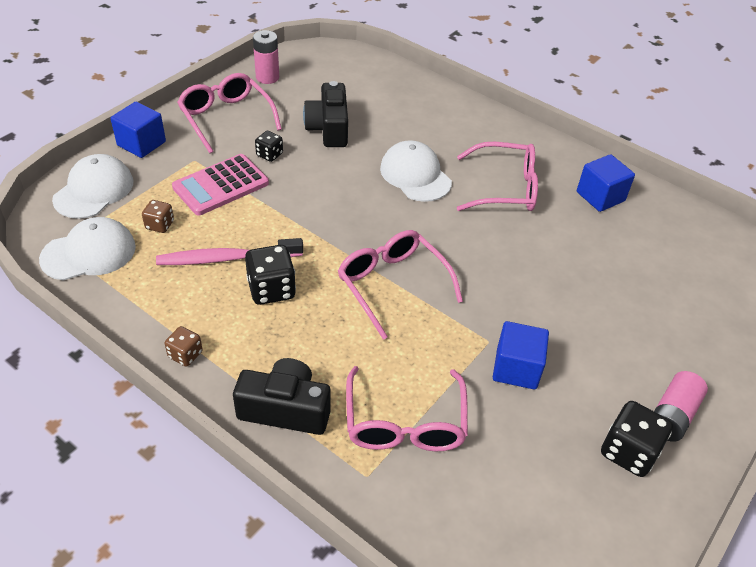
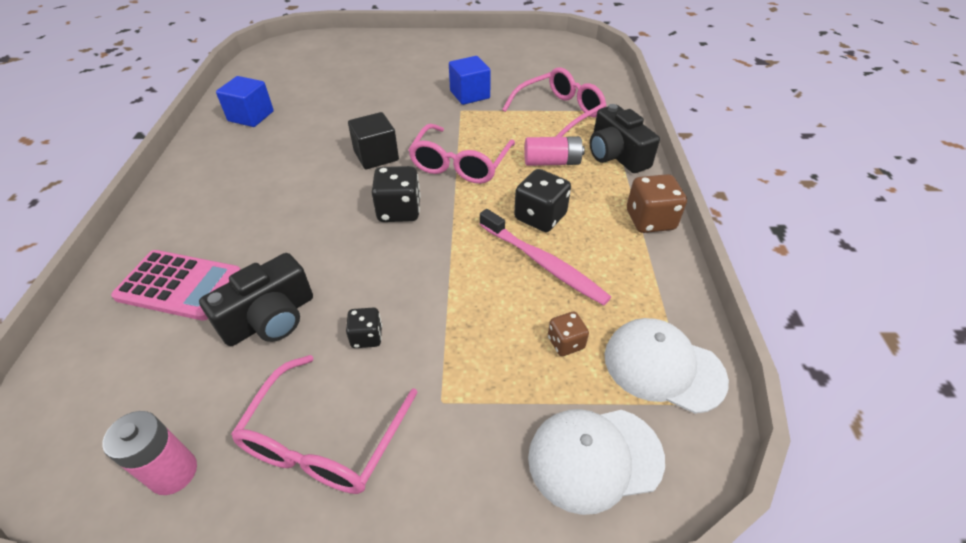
camera: 125 degrees left, 0 degrees up
blue cube [110,102,166,158] -> none
brown dice [165,326,203,367] -> brown dice [627,174,687,233], size x1.71
pink calculator [172,154,269,215] -> pink calculator moved to [111,250,241,321]
white cap [380,140,452,202] -> none
pink glasses [457,142,538,211] -> none
black dice [601,401,673,477] -> black dice moved to [372,166,420,222]
pink battery [654,371,708,442] -> pink battery moved to [524,136,585,166]
none -> black cube [348,112,399,169]

